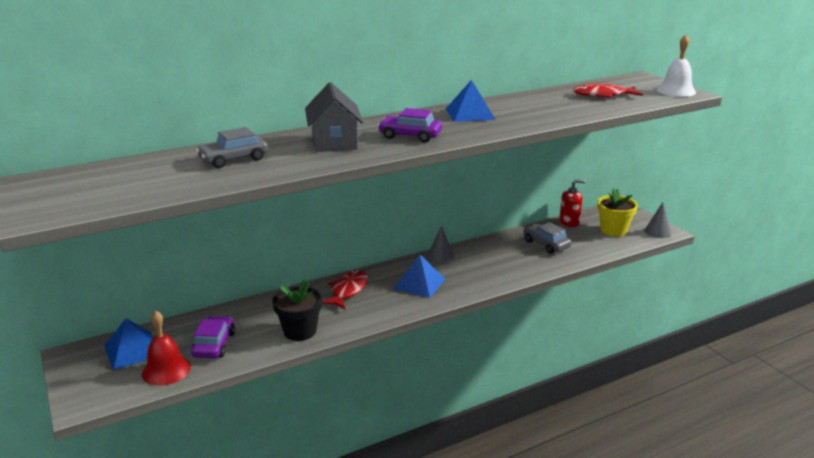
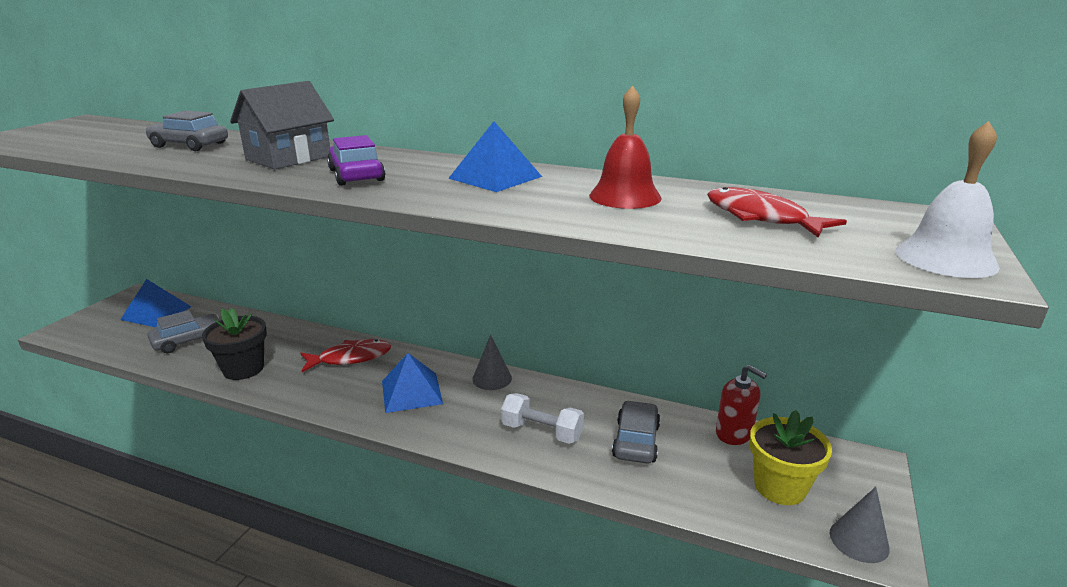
camera: 50 degrees right, 0 degrees up
red bell [142,310,191,386] -> red bell moved to [589,85,662,209]
purple car [191,316,235,358] -> grey car [147,310,220,353]
none -> white dumbbell [501,393,584,444]

